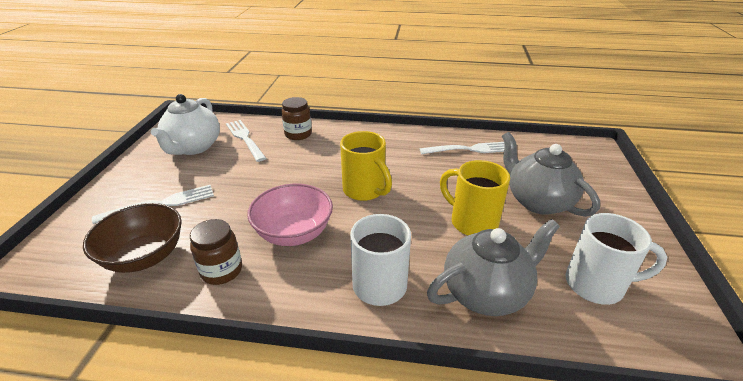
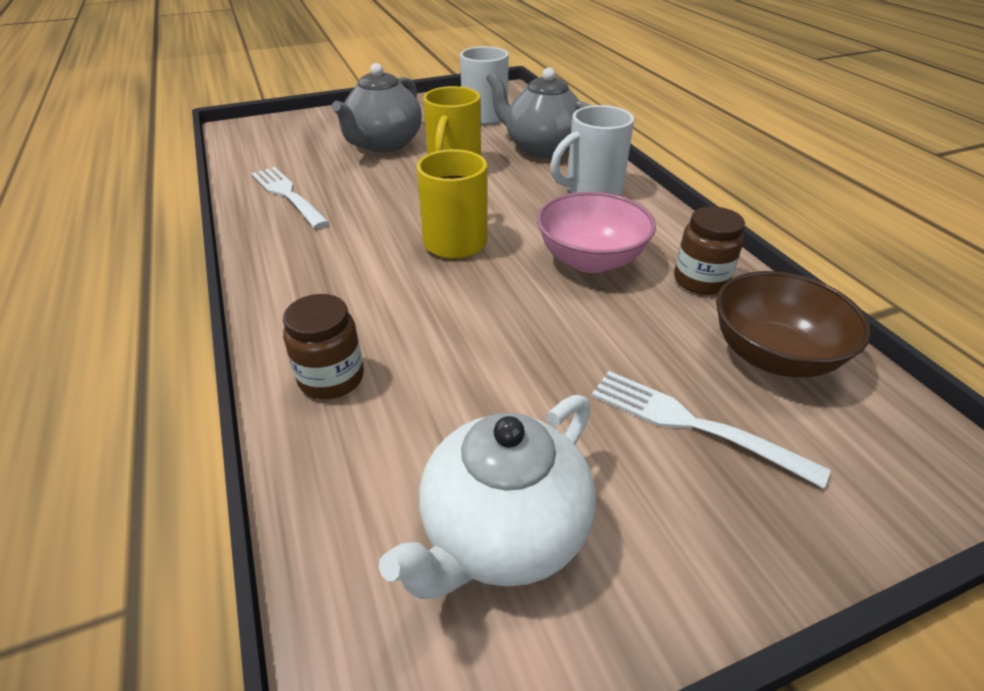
camera: 120 degrees left, 5 degrees up
white teapot [151,94,220,155] -> white teapot turned 150 degrees clockwise [379,395,596,599]
white fork [226,120,266,162] -> none

